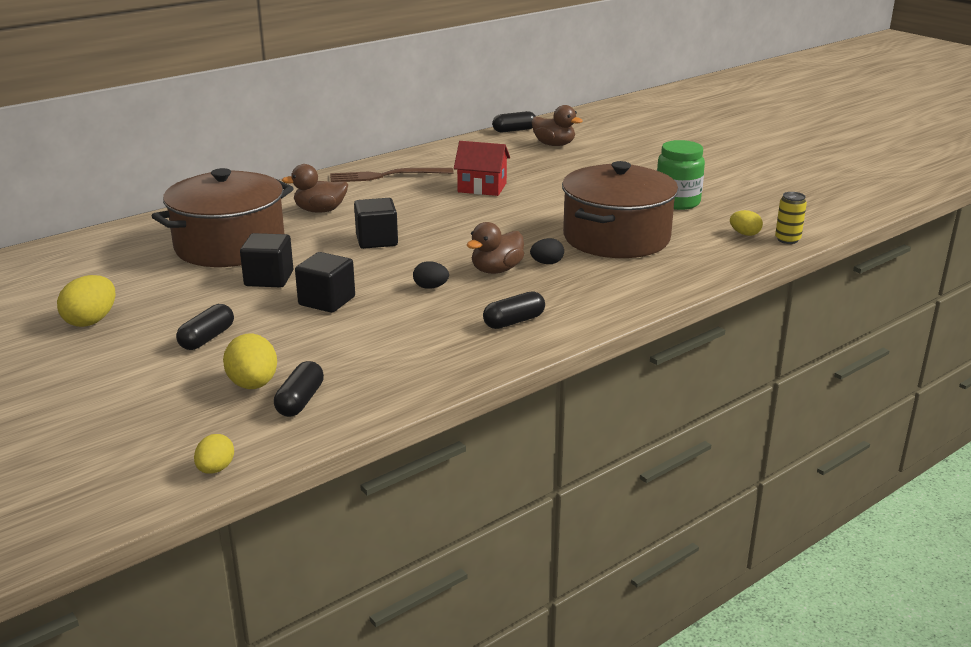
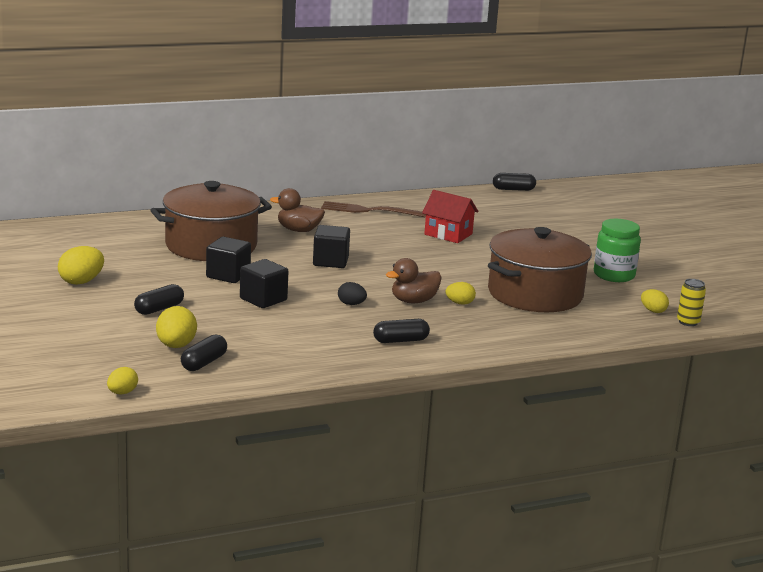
camera: 15 degrees right, 5 degrees down
black egg [530,238,564,264] -> yellow egg [446,282,476,305]
brown duck [532,105,583,146] -> none

